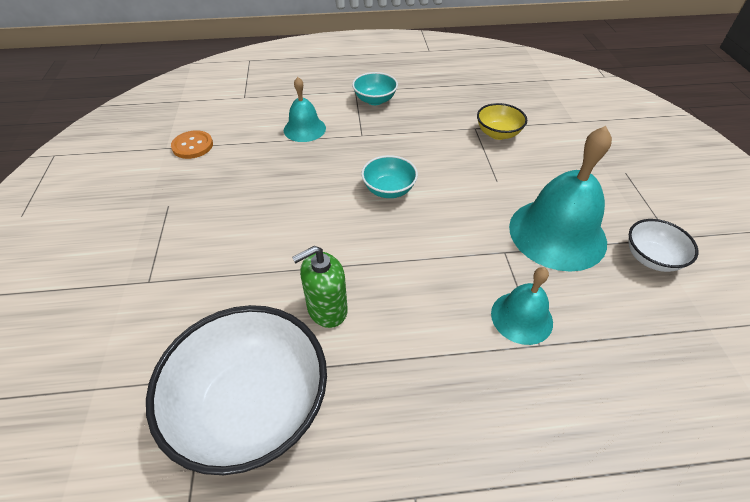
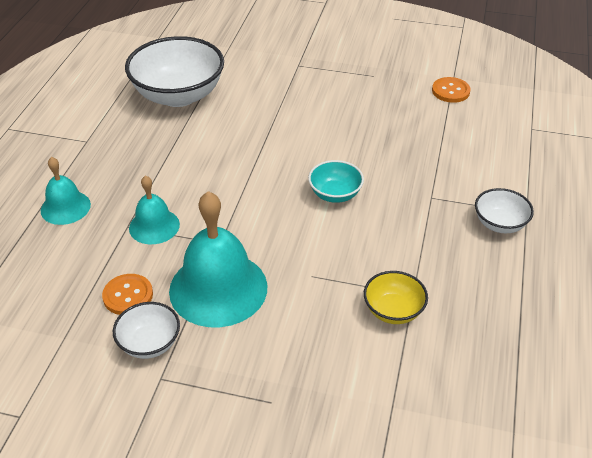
camera: 110 degrees right, 5 degrees down
turquoise bell [284,77,326,142] -> turquoise bell moved to [41,157,91,225]
green soap dispenser [292,246,348,328] -> none
turquoise bowl [352,72,398,105] -> white bowl [475,188,534,233]
none -> orange button [102,274,153,315]

